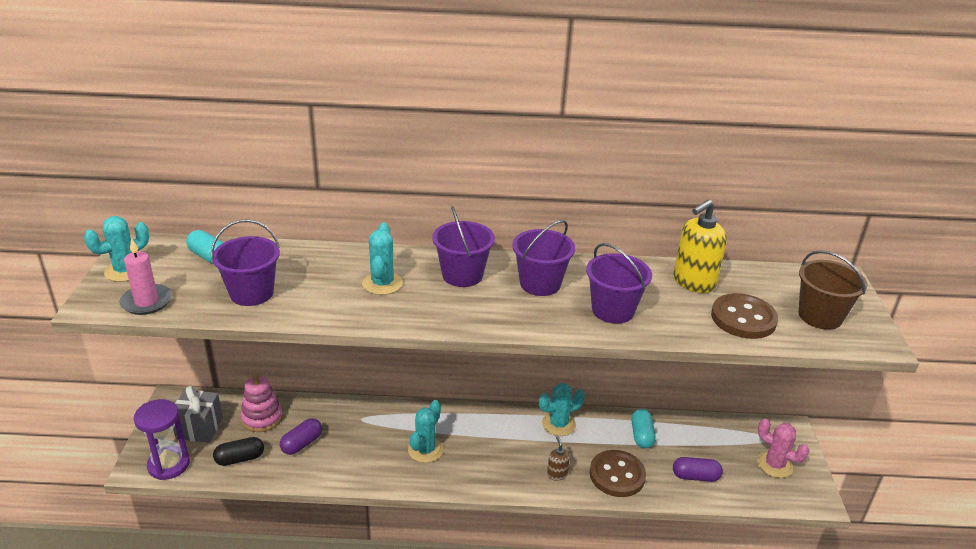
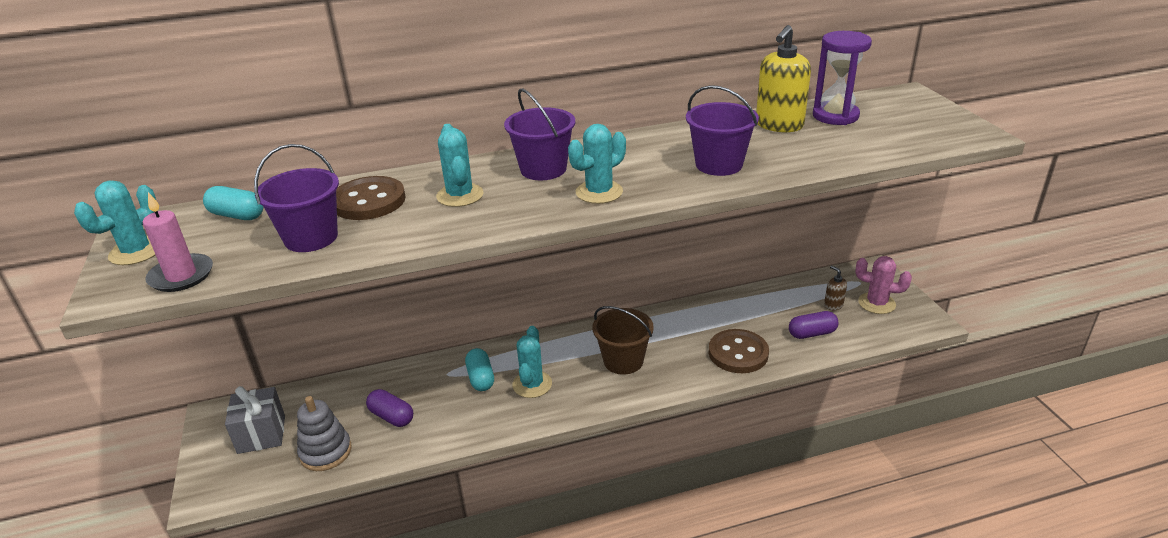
camera: 15 degrees left, 0 degrees up
purple hourglass [134,399,190,480] -> purple hourglass moved to [813,31,872,125]
black capsule [213,437,264,466] -> grey stacking toy [297,396,352,471]
pink stacking toy [240,372,283,432] -> none
purple capsule [280,418,322,455] -> purple capsule turned 75 degrees counterclockwise [366,389,413,427]
purple bucket [512,220,575,296] -> none
turquoise cactus [539,383,585,436] -> turquoise cactus moved to [568,124,626,204]
brown soap dispenser [547,436,570,481] -> brown soap dispenser moved to [824,266,847,310]
turquoise capsule [631,409,656,448] -> turquoise capsule moved to [465,348,494,391]
brown button [711,293,778,339] -> brown button moved to [336,176,406,220]
brown bucket [799,250,868,330] -> brown bucket moved to [592,306,654,375]

